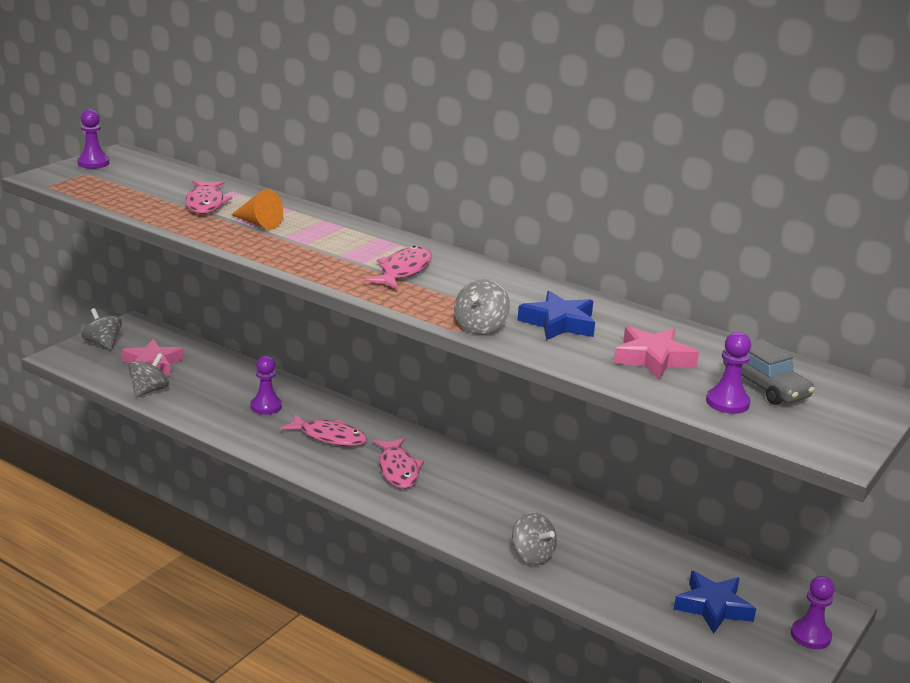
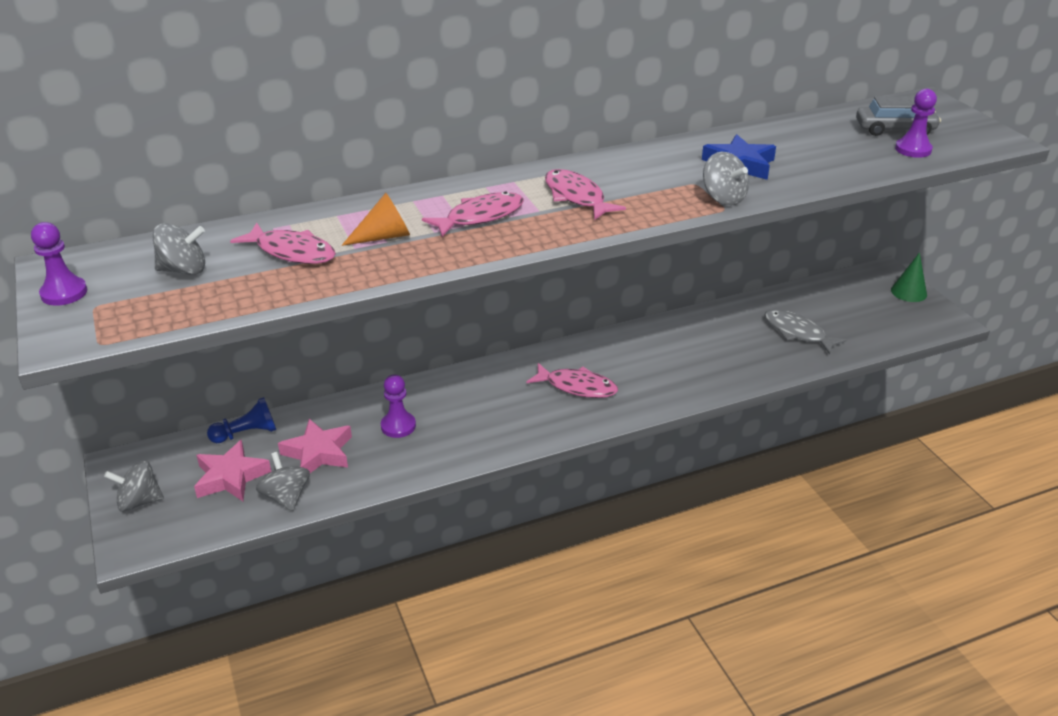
camera: 55 degrees left, 10 degrees up
pink fish [280,414,367,446] -> pink fish moved to [422,191,524,237]
grey spinning top [512,512,557,565] -> grey spinning top moved to [153,223,205,275]
pink star [614,326,699,380] -> pink star moved to [278,419,352,473]
blue star [674,571,756,634] -> none
purple pawn [791,576,834,649] -> green cone [891,252,927,302]
none -> blue pawn [207,397,276,443]
none -> grey fish [764,309,847,355]

